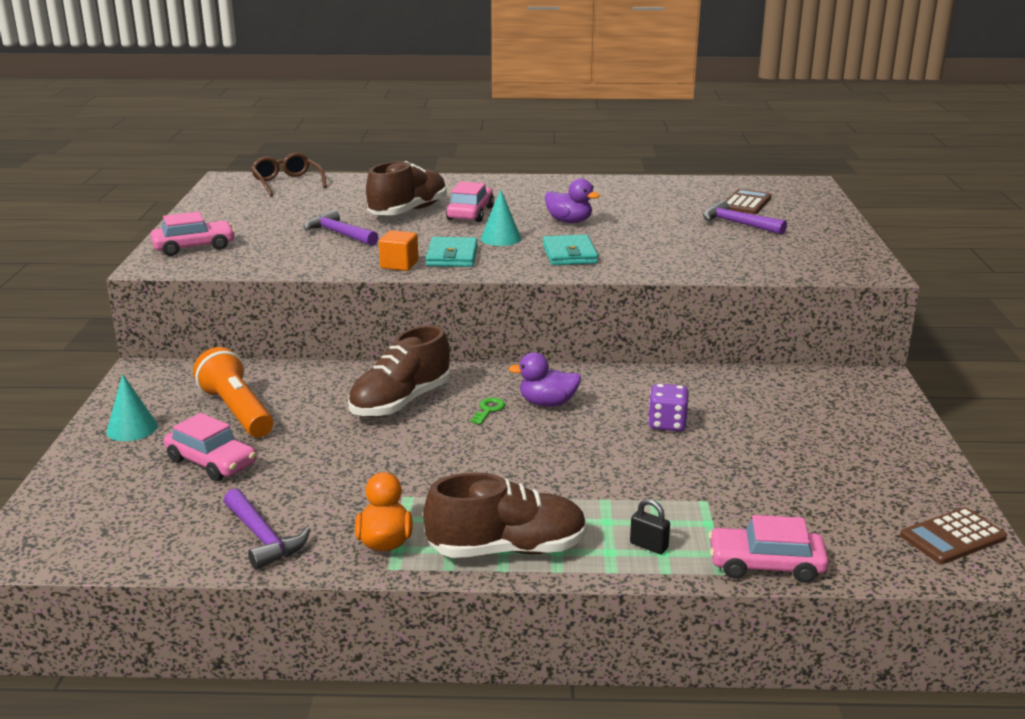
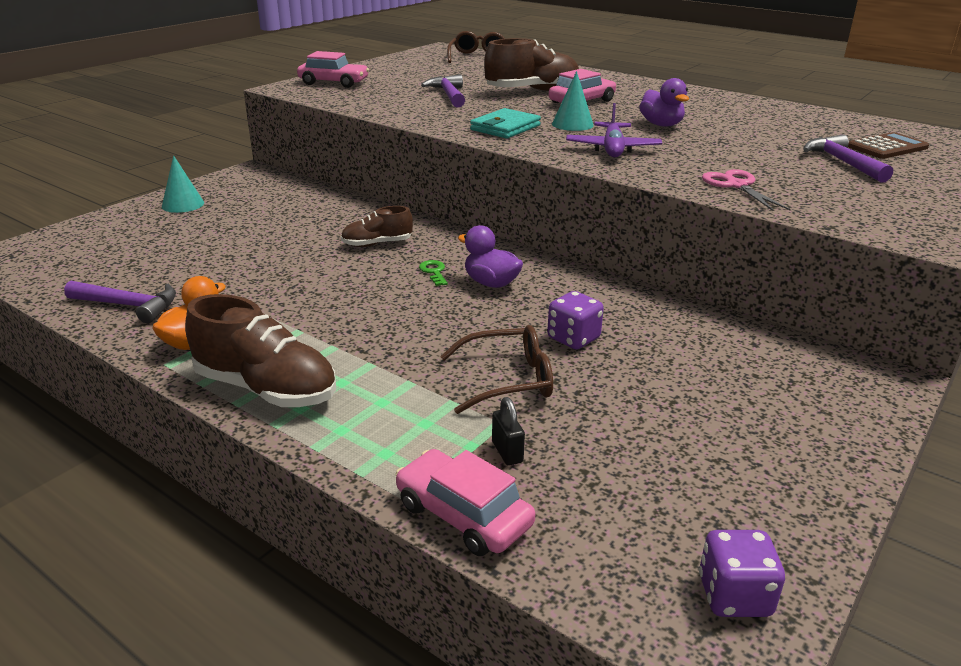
camera: 35 degrees right, 5 degrees up
pink car [164,413,256,481] -> none
orange flashlight [193,347,273,437] -> none
purple hammer [223,488,310,570] -> purple hammer turned 75 degrees counterclockwise [64,280,176,323]
brown shoe [348,325,450,417] -> brown shoe [341,206,413,247], size x0.58
orange cube [379,230,418,271] -> none
green key [471,398,505,425] -> green key turned 75 degrees counterclockwise [419,260,448,286]
turquoise wallet [543,235,598,265] -> purple plane [566,103,662,157]
black padlock [630,498,670,554] -> black padlock moved to [492,397,525,465]
brown calculator [900,507,1007,564] -> purple dice [699,530,785,617]
none -> brown glasses [440,325,553,414]
none -> pink scissors [702,169,790,211]

